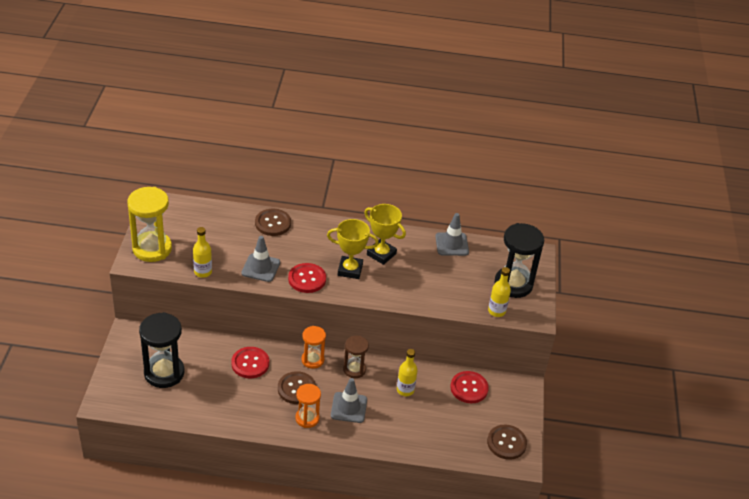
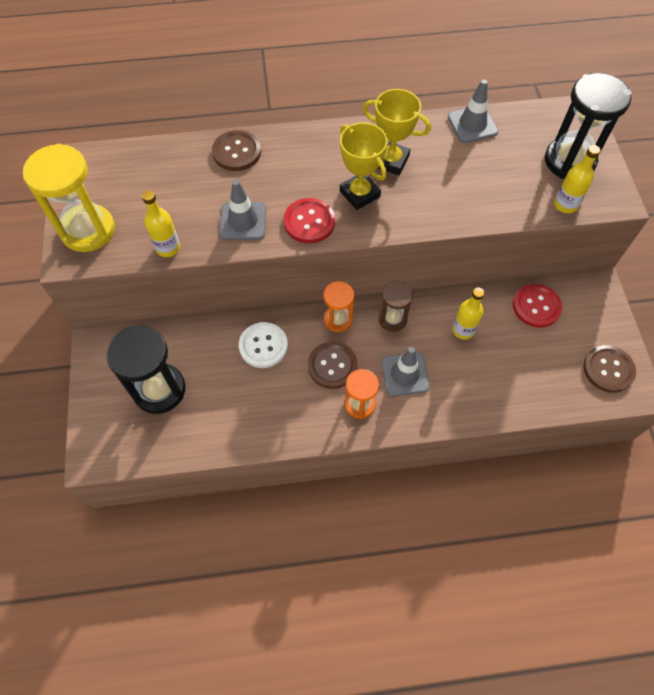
camera: 10 degrees left, 20 degrees up
red button [231,347,269,378] -> white button [239,322,288,368]
yellow trophy [327,219,379,279] -> yellow trophy turned 60 degrees clockwise [340,123,388,210]

